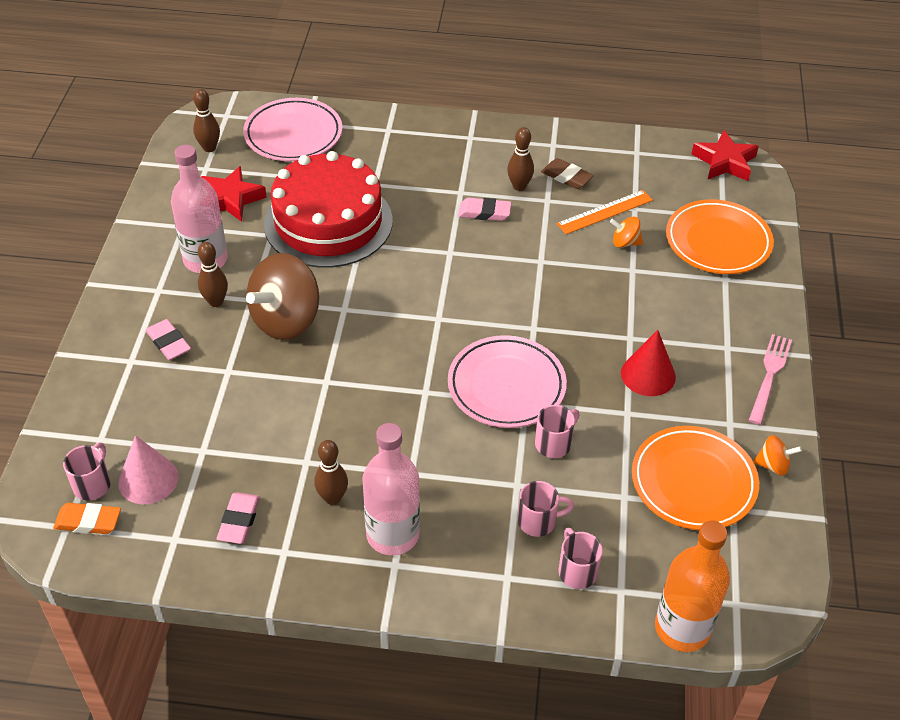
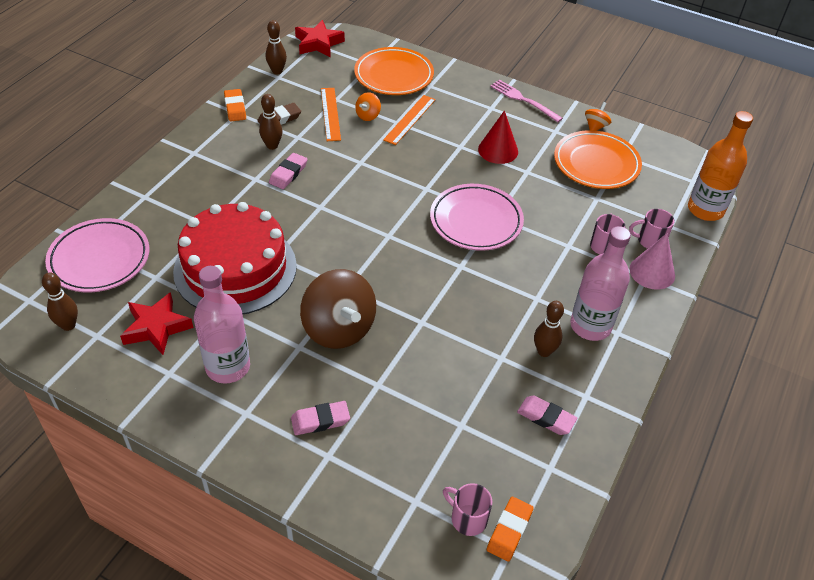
camera: 70 degrees left, 0 degrees up
pink cone [118,435,178,504] -> pink cone moved to [629,233,675,290]
brown bowling pin [198,242,228,307] -> brown bowling pin moved to [266,20,287,74]
pink mug [535,405,580,458] -> none
none -> orange eraser [224,89,246,121]
none -> orange ruler [383,95,436,145]

